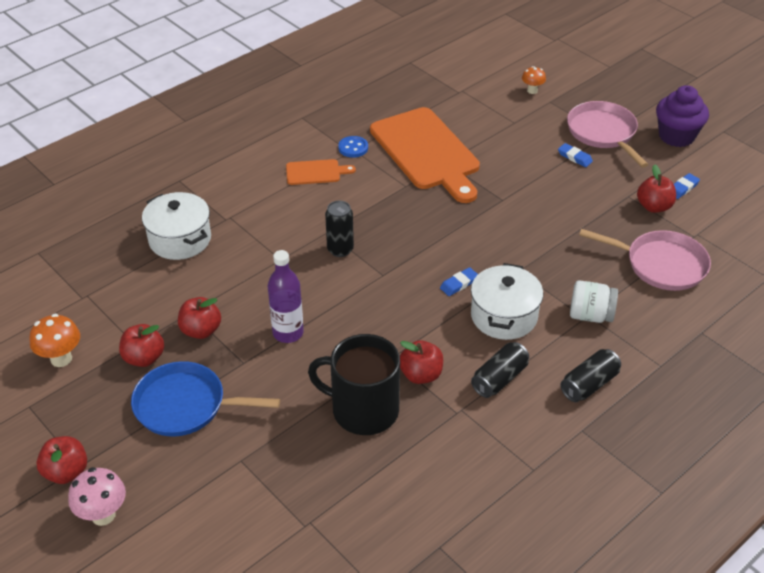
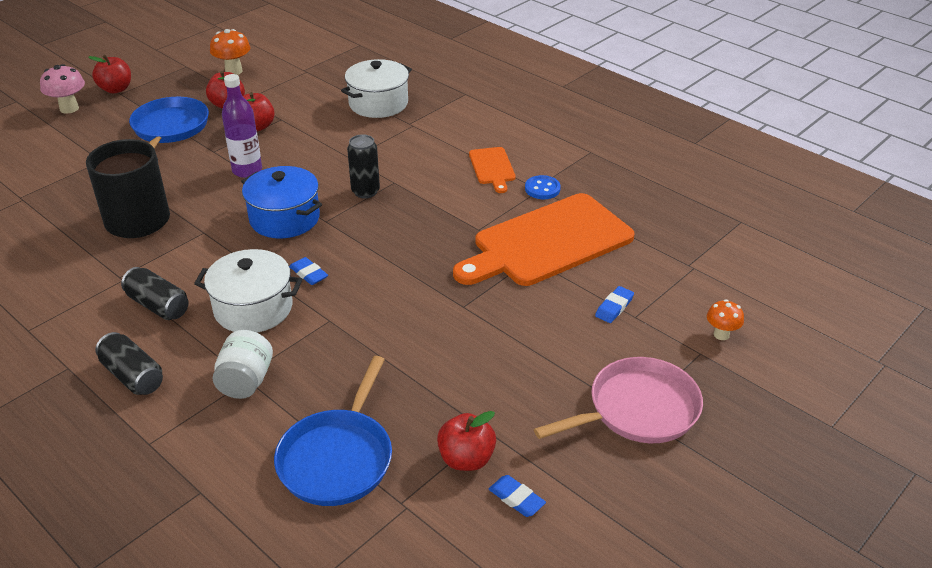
camera: 85 degrees right, 5 degrees down
red apple [400,340,443,384] -> none
blue eraser [558,143,593,167] -> blue eraser moved to [595,286,634,323]
pink pan [579,229,711,291] -> blue pan [274,356,392,506]
purple cupcake [656,85,709,147] -> none
none -> blue pot [241,166,322,238]

